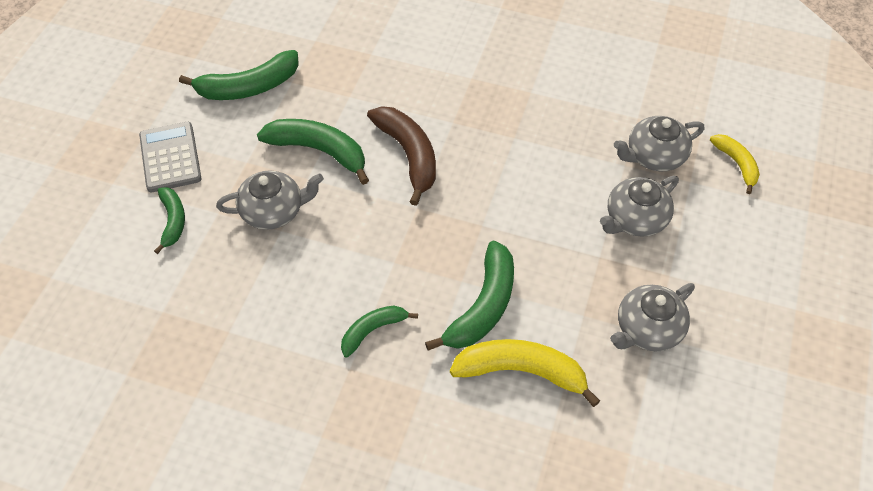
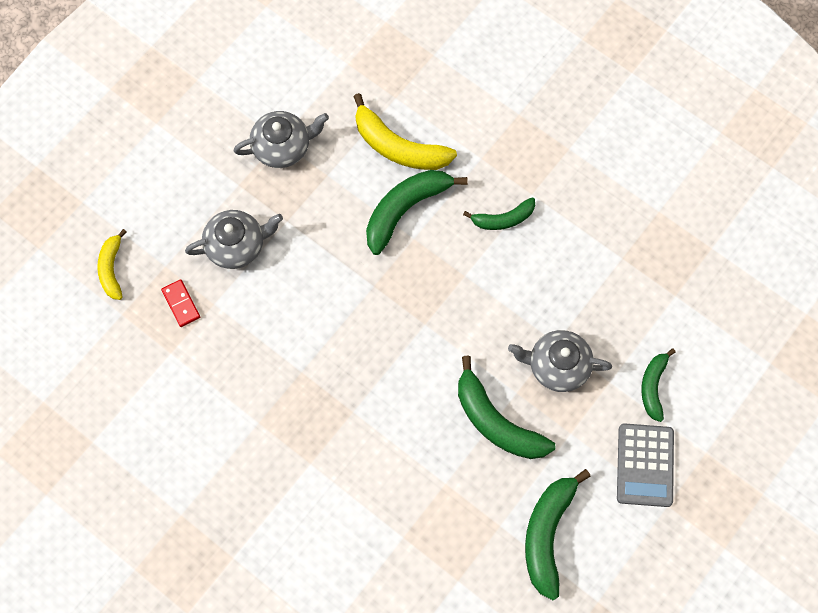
camera: 160 degrees left, 15 degrees up
green banana [179,50,299,100] -> green banana turned 75 degrees counterclockwise [525,469,591,600]
brown banana [367,106,436,206] -> none
grey teapot [614,116,705,171] -> red domino [161,279,200,327]

